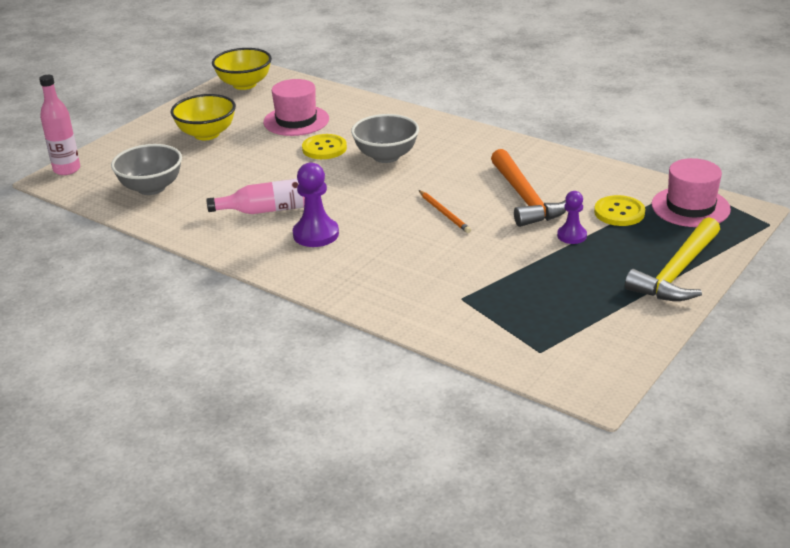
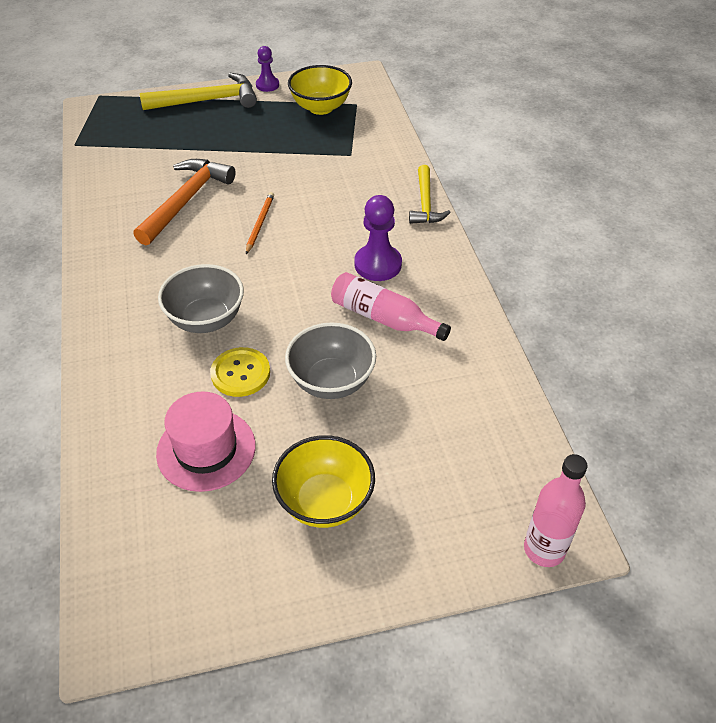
camera: 140 degrees left, 15 degrees up
grey bowl [111,144,182,195] -> grey bowl moved to [285,322,376,399]
yellow bowl [212,48,272,90] -> yellow bowl moved to [288,65,352,115]
purple pawn [557,191,587,244] -> purple pawn moved to [256,46,279,92]
yellow button [594,195,645,226] -> none
pink hat [652,158,731,227] -> none
none -> yellow hammer [409,165,451,224]

